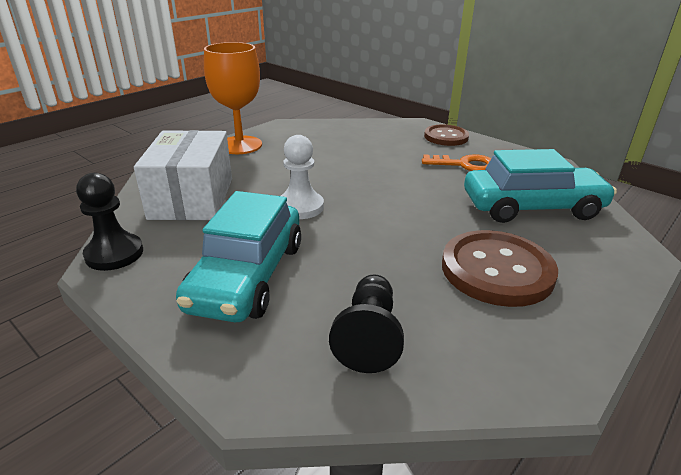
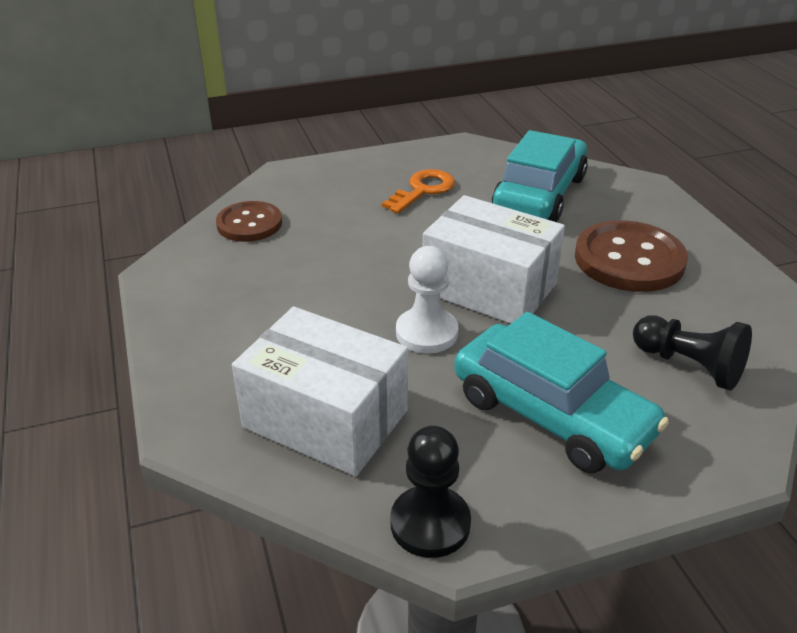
camera: 60 degrees left, 5 degrees up
orange goblet [204,42,262,154] -> none
brown button [424,125,469,146] -> brown button moved to [216,201,282,242]
none -> white box [423,195,565,324]

